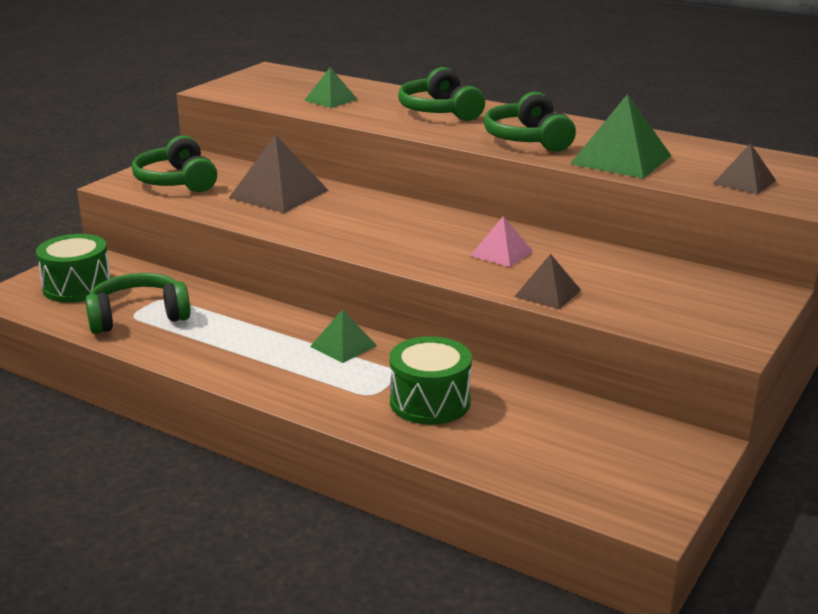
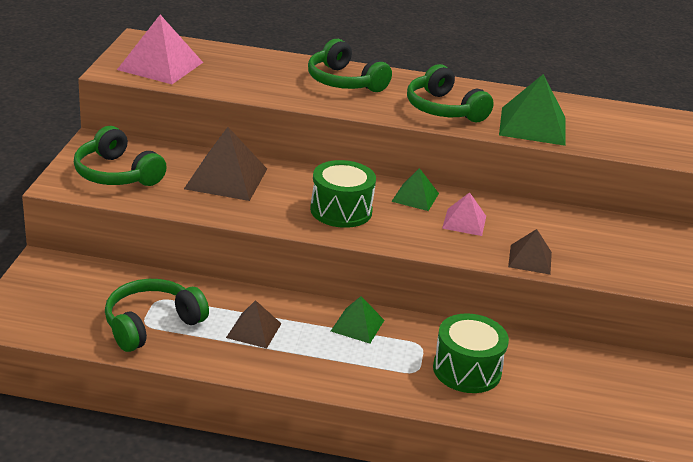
camera: 25 degrees left, 5 degrees up
green drum [36,234,111,303] -> green drum moved to [310,160,376,228]
green pyramid [304,68,358,108] -> green pyramid moved to [391,168,439,211]
brown pyramid [713,143,776,194] -> brown pyramid moved to [226,300,282,348]
none -> pink pyramid [117,15,203,84]

